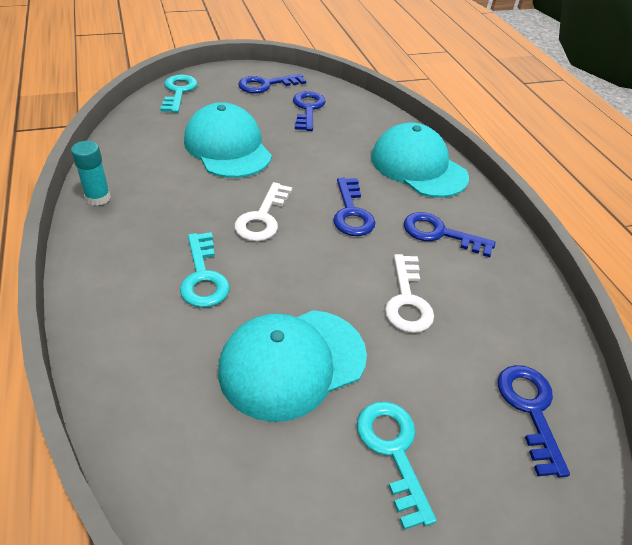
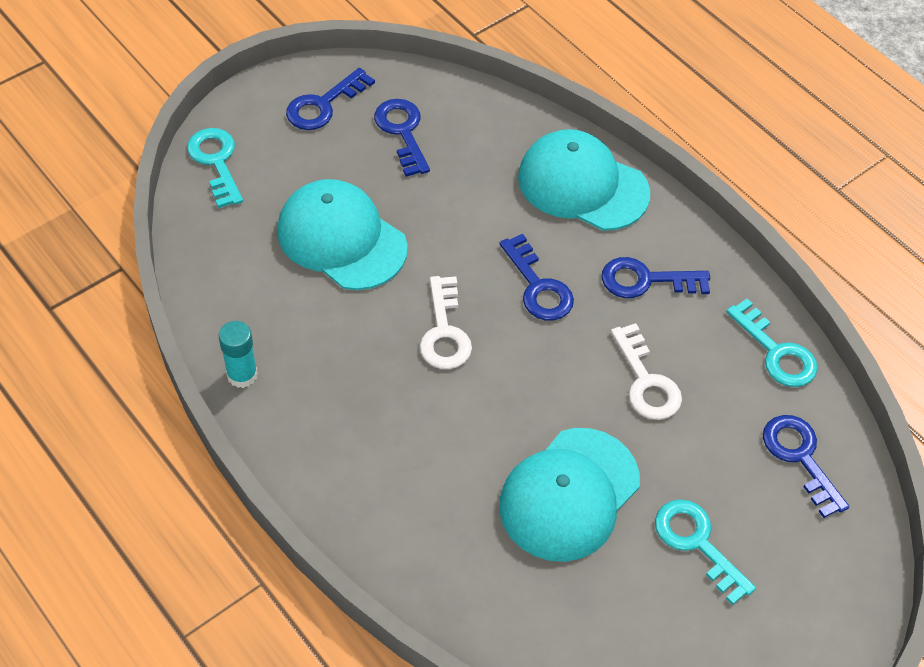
camera: 20 degrees left, 10 degrees up
turquoise key [180,232,230,308] -> turquoise key moved to [726,298,818,387]

